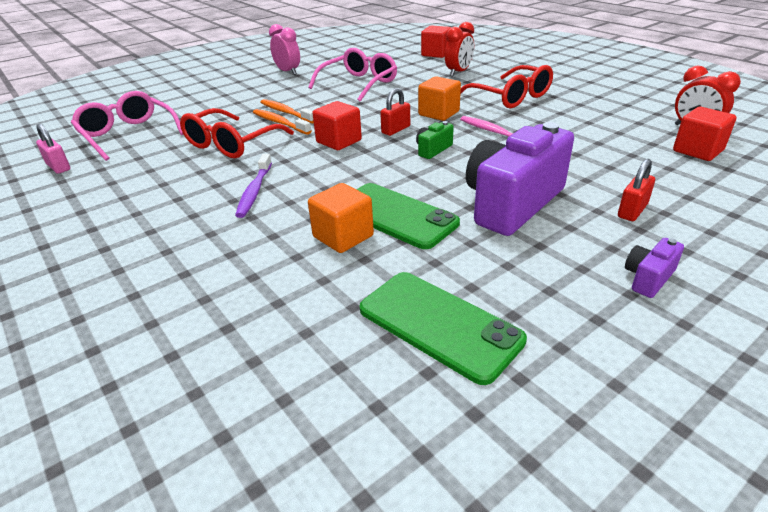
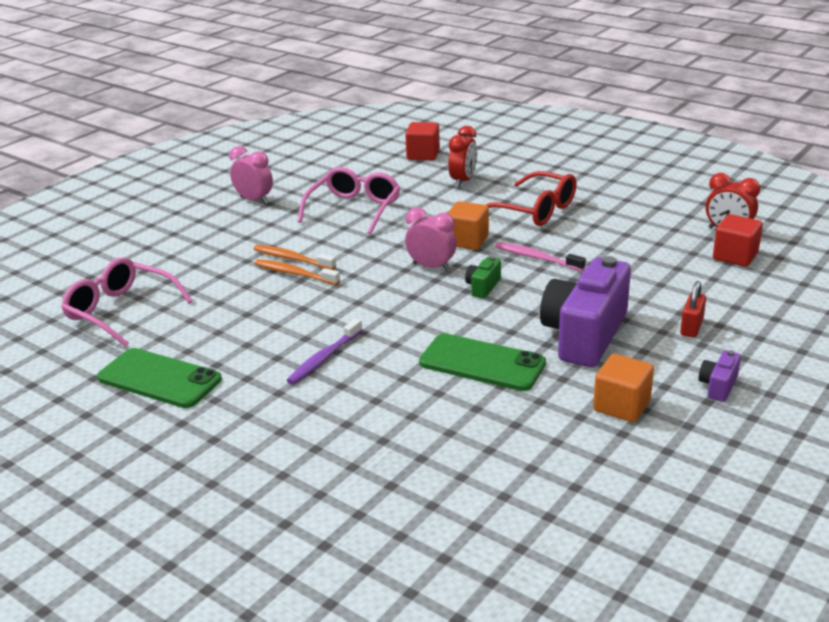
camera: 15 degrees left, 5 degrees down
pink padlock [36,124,71,174] -> none
red glasses [180,108,294,158] -> none
purple toothbrush [235,154,272,218] -> purple toothbrush turned 45 degrees clockwise [287,318,363,385]
orange cube [308,183,374,253] -> orange cube moved to [593,354,654,422]
red cube [313,101,362,150] -> none
green phone [360,272,527,385] -> green phone moved to [97,348,222,408]
red padlock [380,88,410,136] -> pink clock [405,207,457,272]

